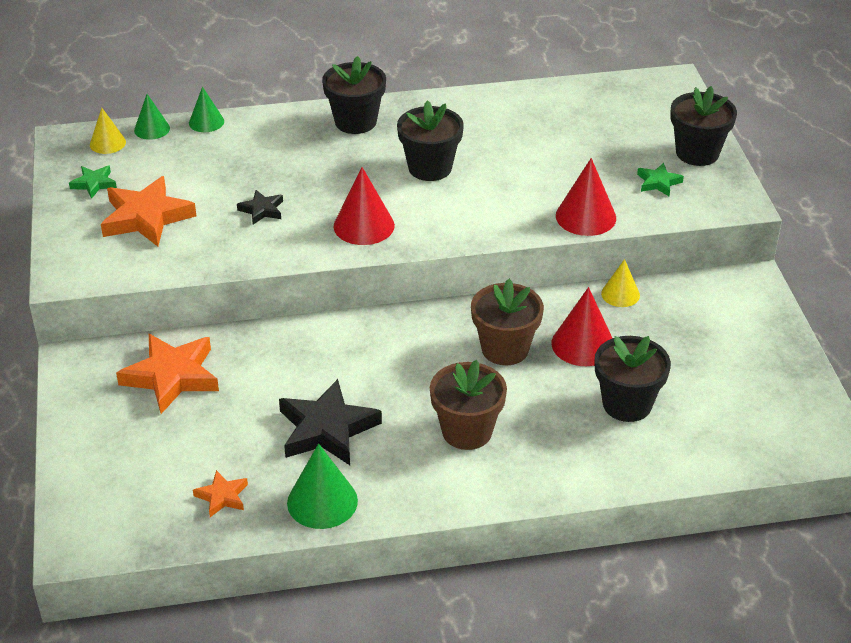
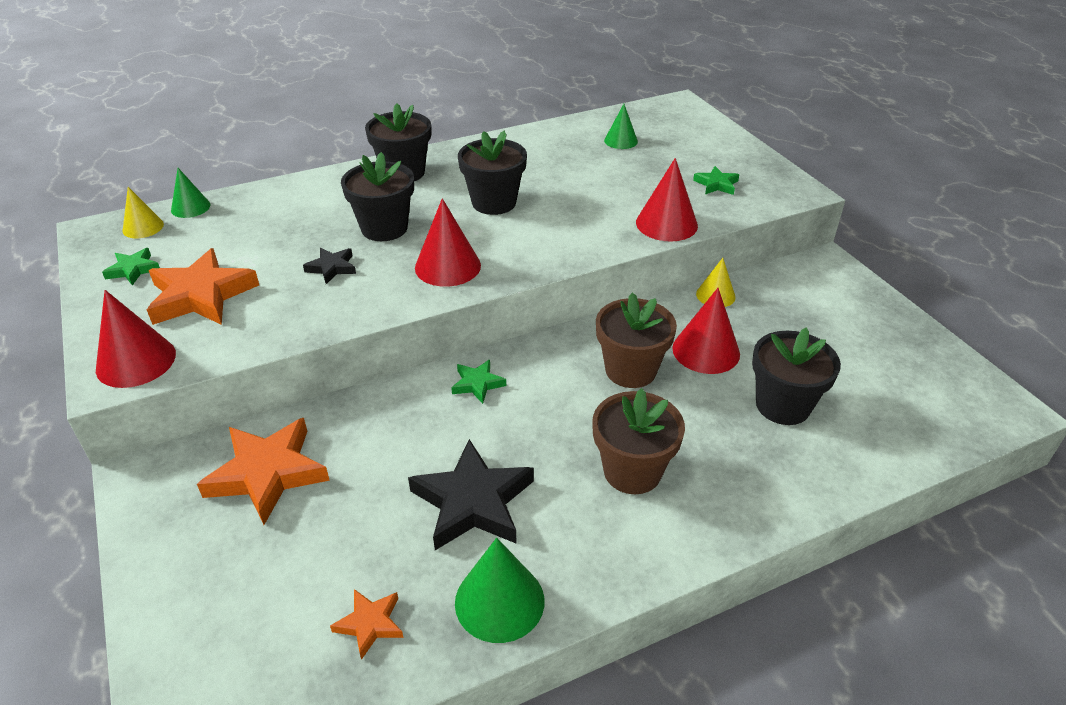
camera: 15 degrees left, 0 degrees up
green cone [189,87,224,132] -> green cone moved to [604,104,638,149]
black flower pot [670,86,737,166] -> black flower pot moved to [341,152,414,241]
none -> red cone [96,290,176,388]
none -> green star [451,360,506,404]

